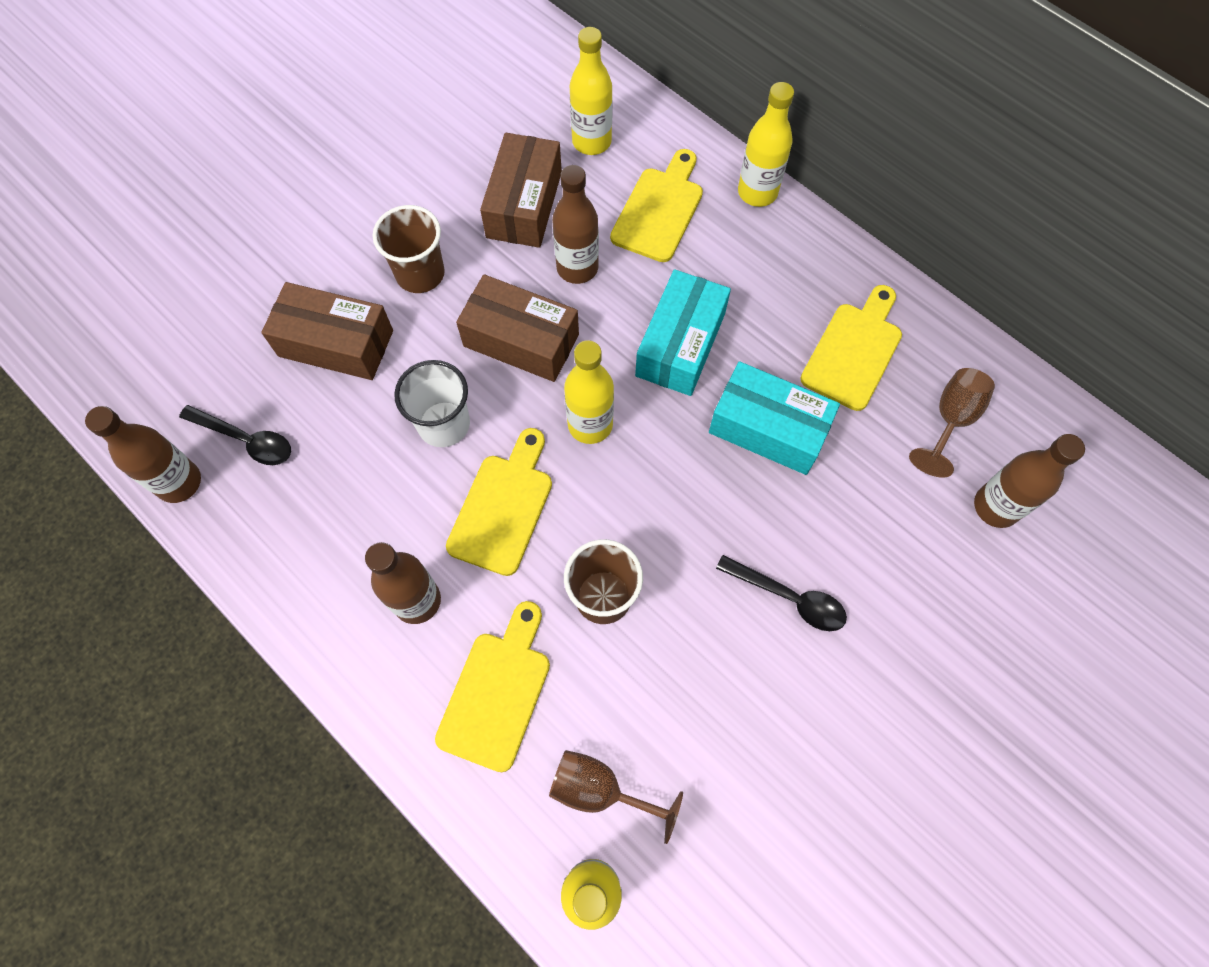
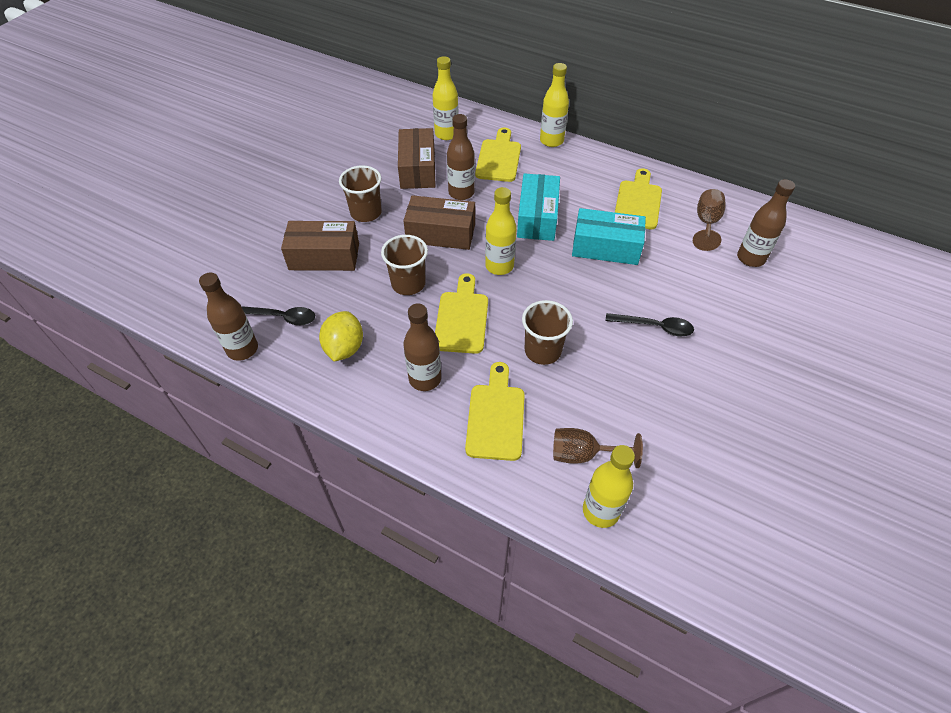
camera: 15 degrees left, 15 degrees down
white cup [394,360,470,447] -> brown cup [381,235,428,295]
none -> yellow lemon [319,311,363,362]

